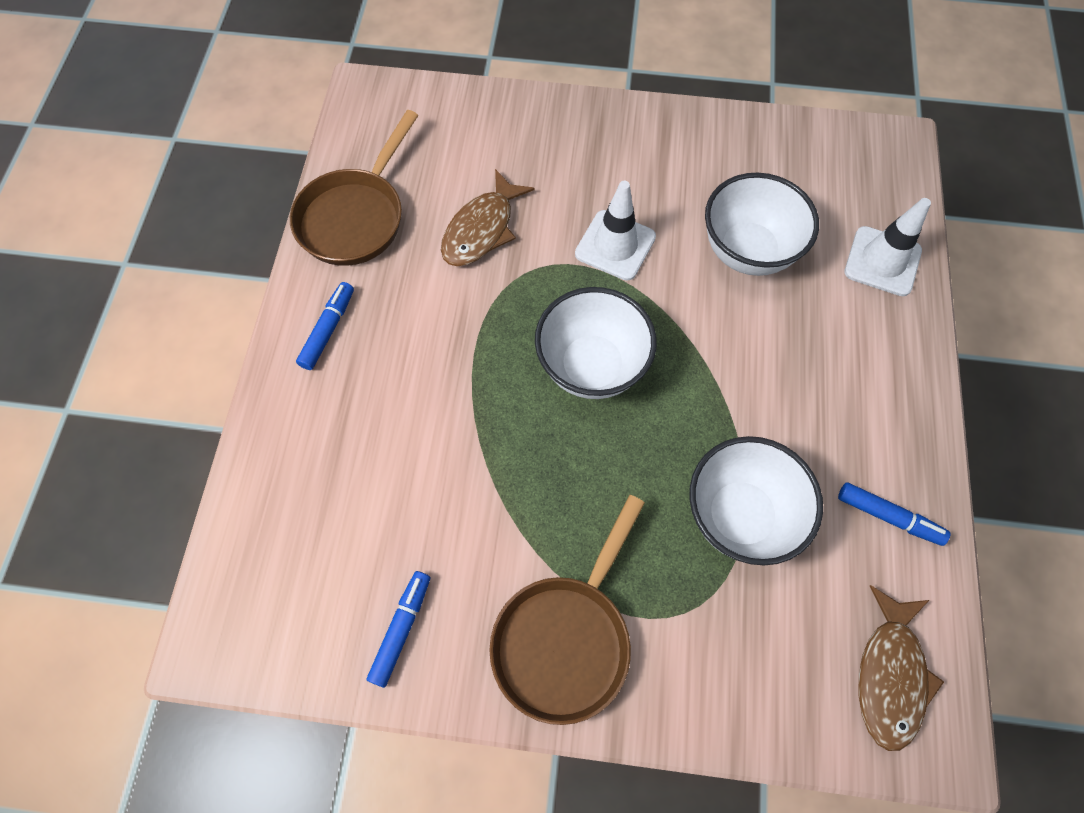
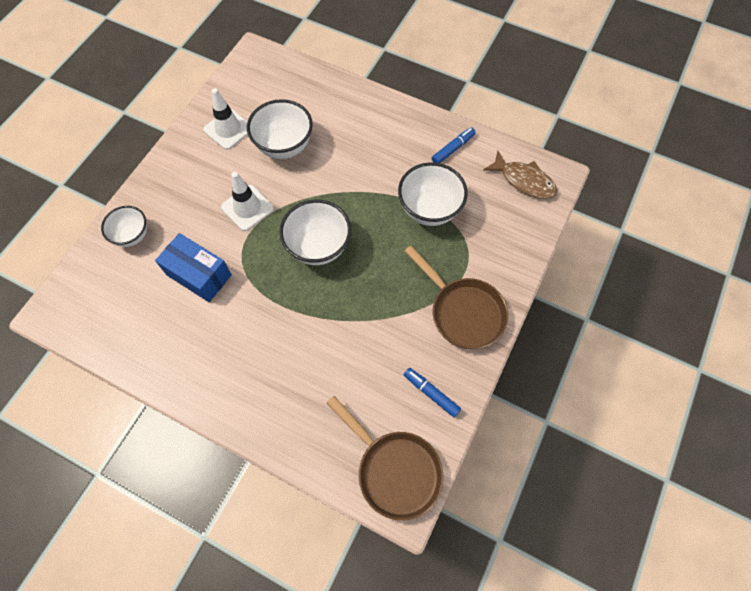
camera: 70 degrees left, 0 degrees up
brown pan [290,110,419,266] -> brown pan moved to [327,396,444,520]
blue marker [296,282,354,370] -> none
brown fish [441,169,535,266] -> blue box [155,233,232,302]
white traffic cone [844,198,931,296] -> white traffic cone moved to [203,88,248,150]
none -> white bowl [101,206,147,247]

